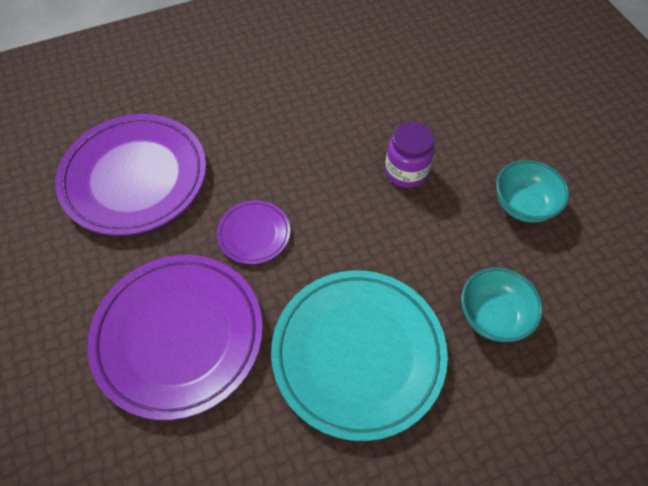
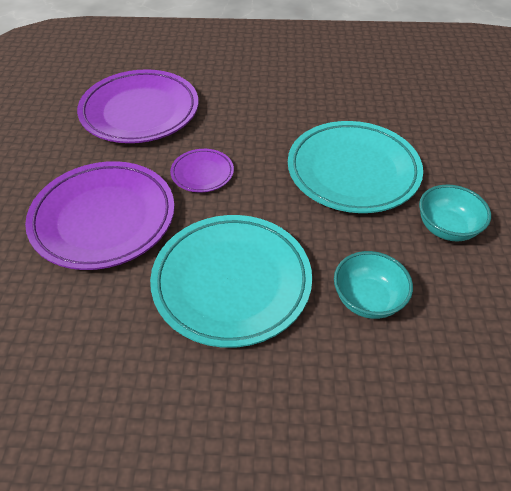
camera: 25 degrees right, 10 degrees down
purple jar [385,122,435,188] -> turquoise plate [288,121,423,213]

